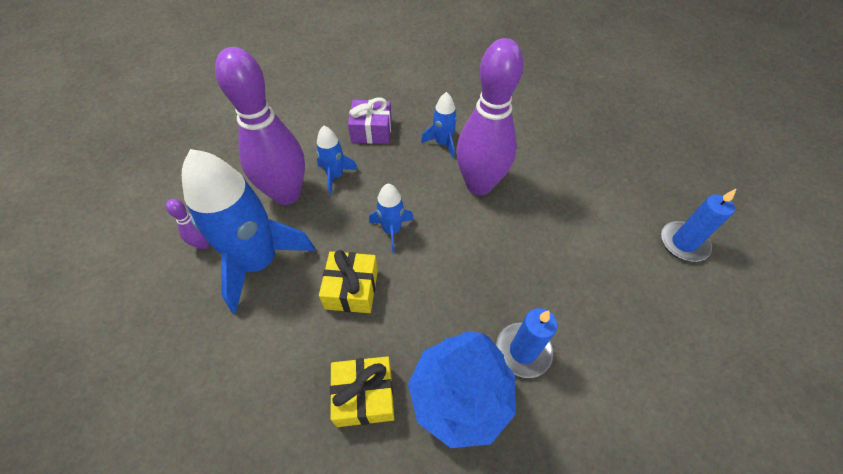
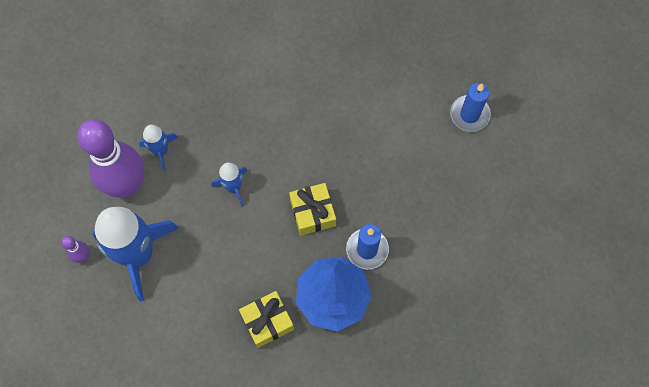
camera: 20 degrees left, 15 degrees up
yellow gift [319,250,378,313] -> yellow gift moved to [289,183,336,236]
purple gift [348,98,392,144] -> none
blue rocket [421,92,457,158] -> none
purple bowling pin [456,38,524,195] -> none

